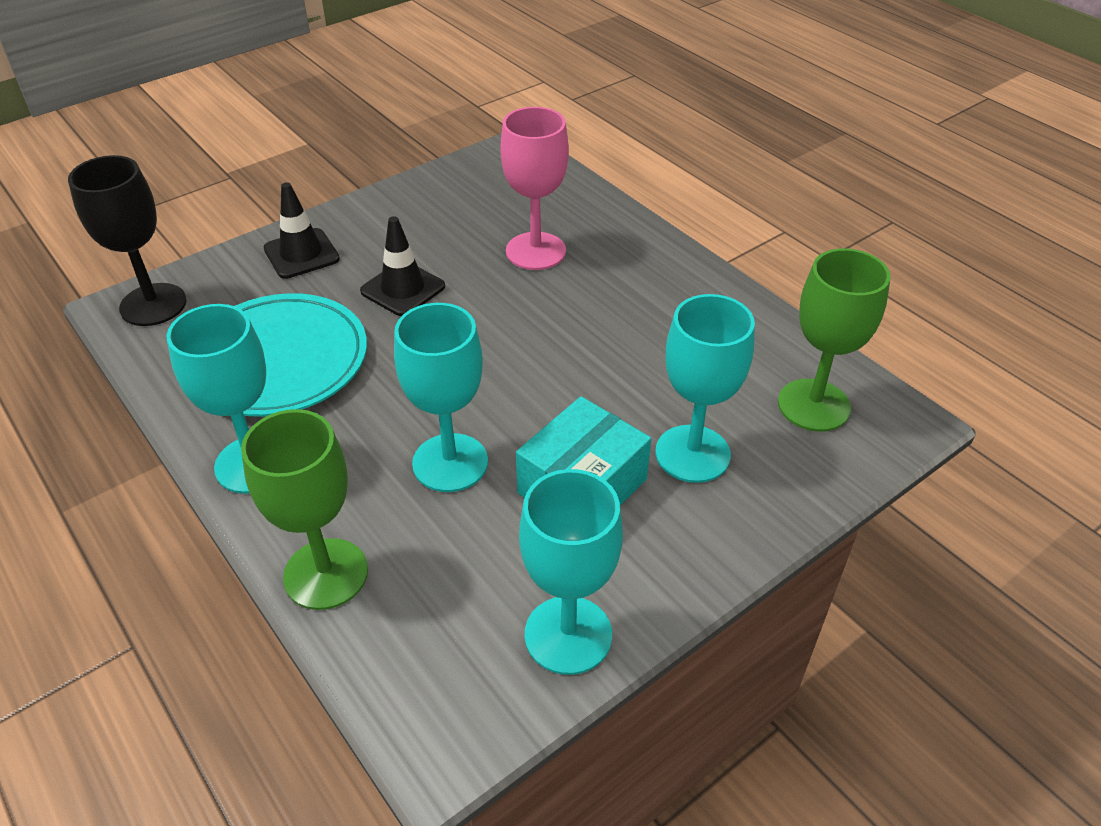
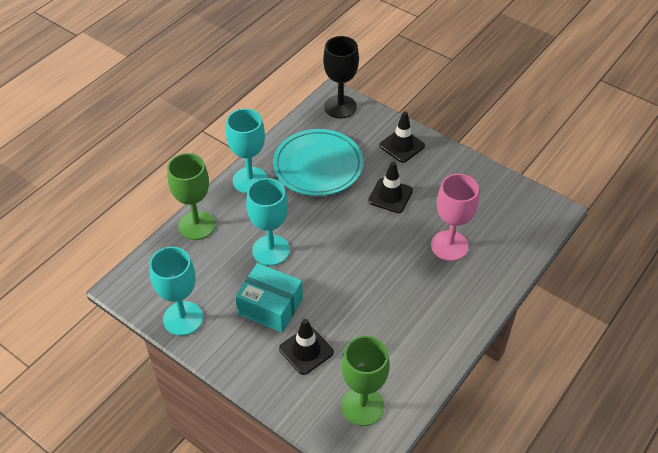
camera: 75 degrees right, 5 degrees up
turquoise goblet [655,294,755,483] -> black traffic cone [279,319,334,375]

